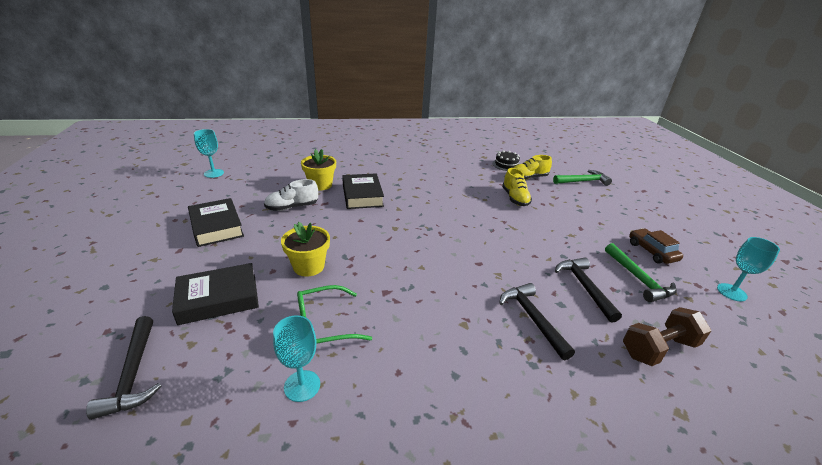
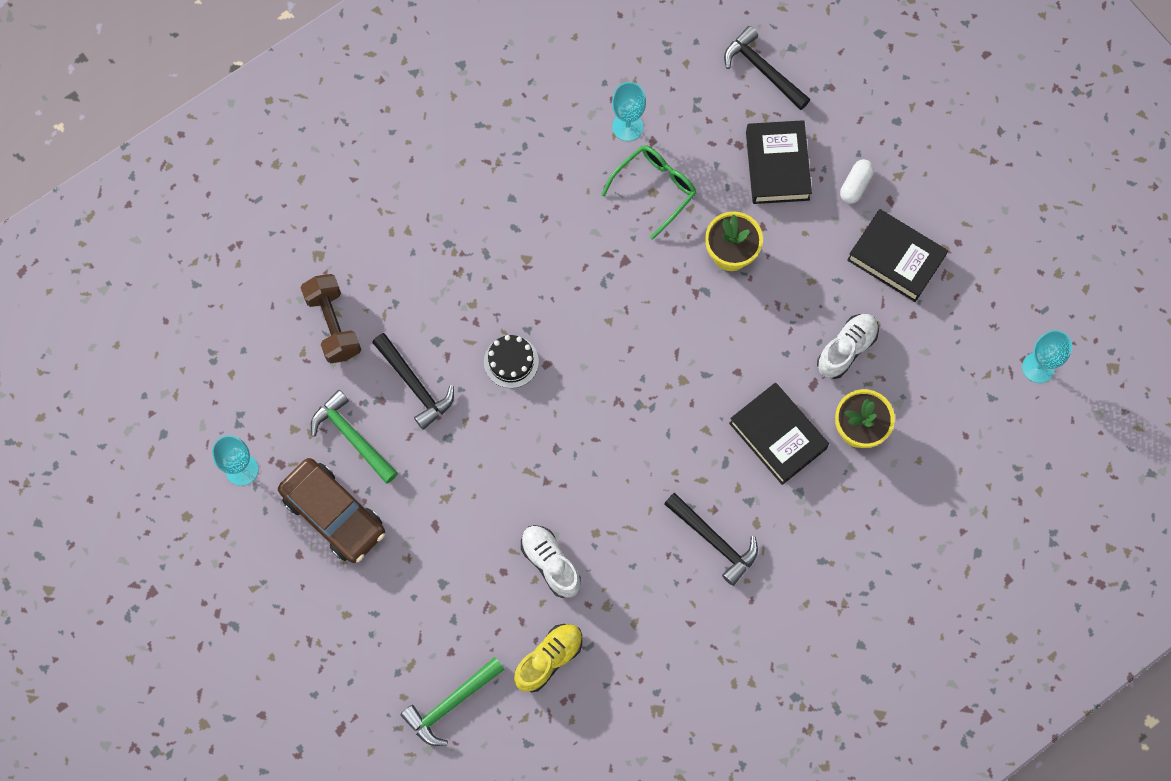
camera: 155 degrees right, 40 degrees up
black book [172,263,259,325] -> black book turned 45 degrees counterclockwise [746,120,812,204]
black cake [493,150,520,171] -> black cake moved to [484,335,539,388]
black hammer [499,283,575,360] -> black hammer moved to [664,493,758,586]
yellow shoe [502,168,532,206] -> white shoe [521,525,581,598]
brown dumbbell [623,307,712,366] -> brown dumbbell turned 60 degrees counterclockwise [301,274,361,363]
brown car [629,228,683,264] -> brown car [278,458,385,563], size x1.56
none -> white capsule [840,159,874,204]

